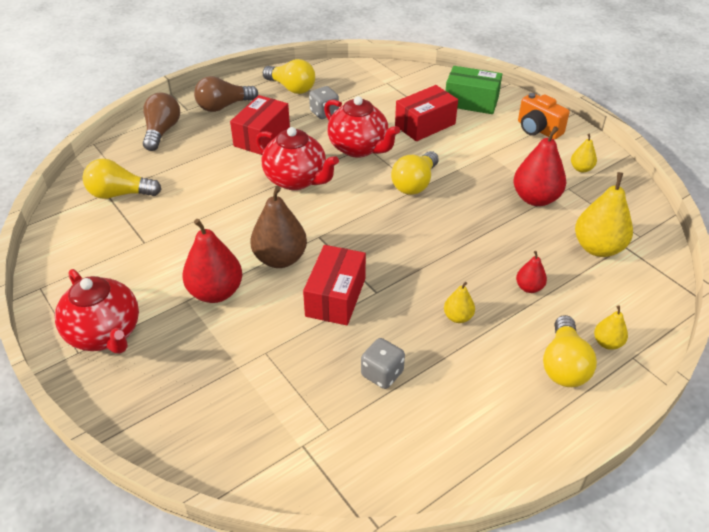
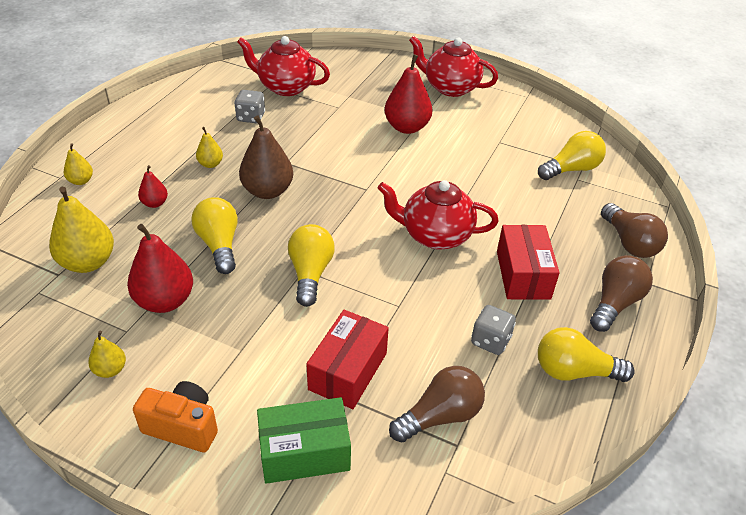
camera: 150 degrees right, 0 degrees up
brown pear [250,186,307,268] -> brown pear moved to [239,115,293,199]
red box [303,245,366,325] -> none
red teapot [324,96,400,158] -> red teapot moved to [237,36,330,96]
yellow light bulb [543,315,597,387] -> yellow light bulb moved to [191,197,238,274]
none -> brown light bulb [389,366,485,443]

